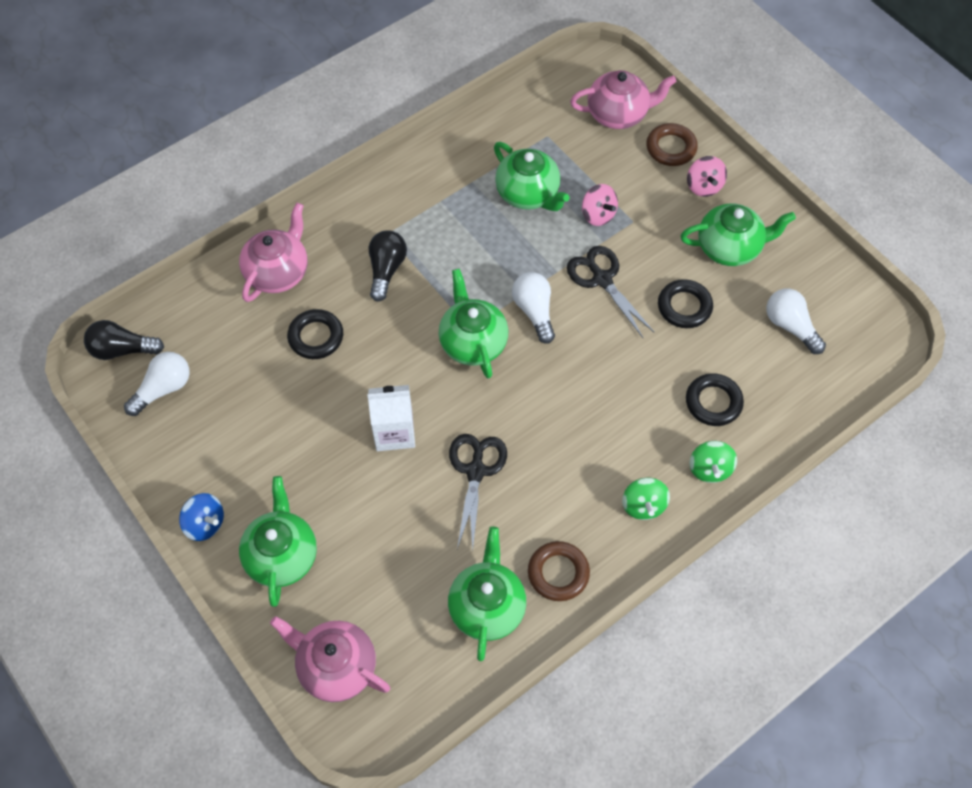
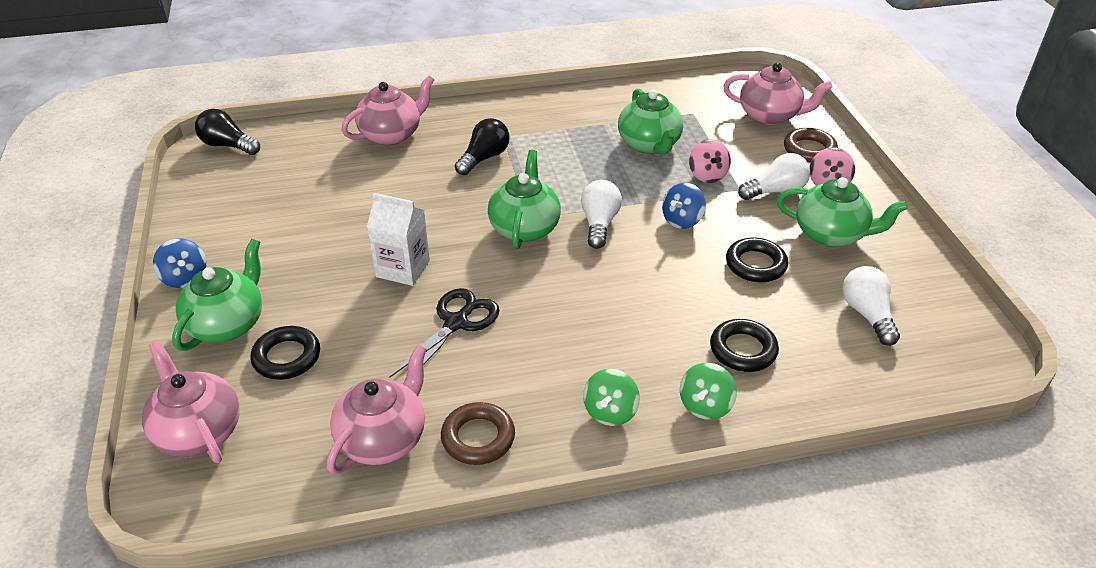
camera: 25 degrees right, 20 degrees down
white light bulb [124,352,190,416] -> white light bulb moved to [738,153,810,200]
black ring [287,309,343,359] -> black ring moved to [250,326,320,380]
green teapot [448,527,526,661] -> pink teapot [326,345,427,474]
black scissors [567,246,655,338] -> blue spinning top [662,183,706,229]

